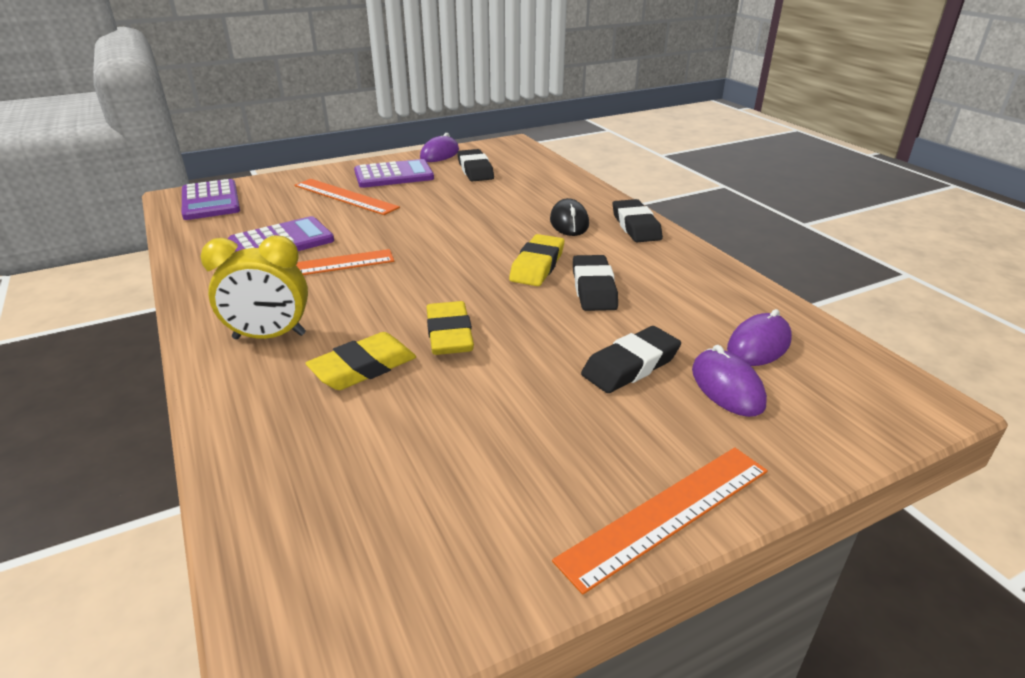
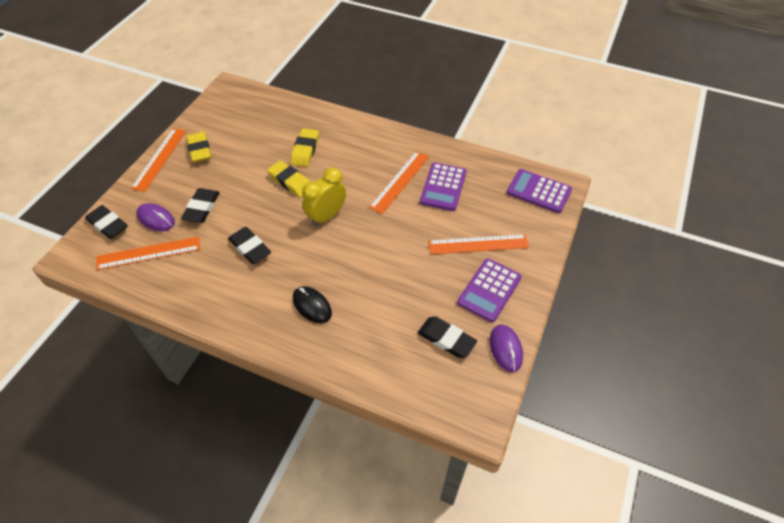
camera: 140 degrees right, 20 degrees up
yellow clock [200,235,308,339] -> yellow clock moved to [302,168,346,226]
yellow eraser [509,234,564,286] -> yellow eraser moved to [186,132,211,162]
black eraser [613,199,663,242] -> black eraser moved to [85,205,128,239]
purple mouse [727,309,792,366] -> orange ruler [96,236,200,270]

